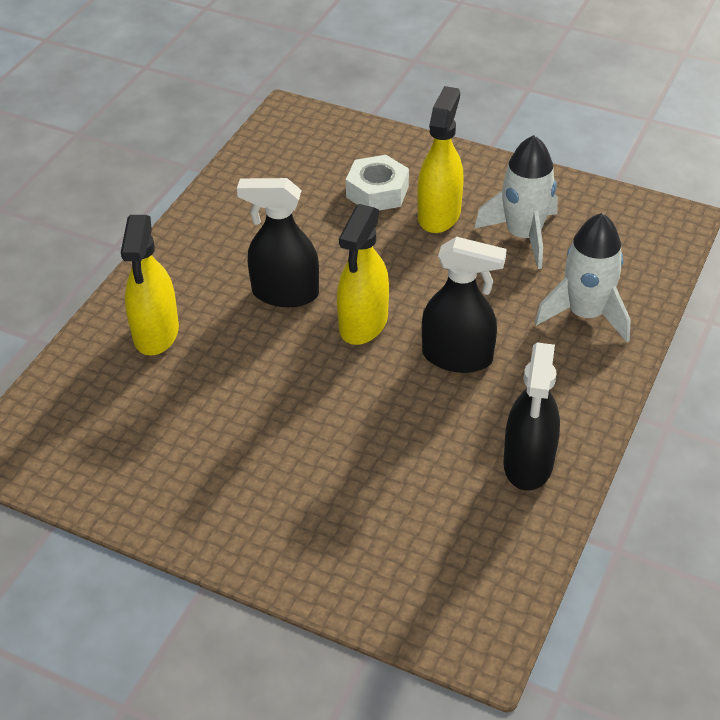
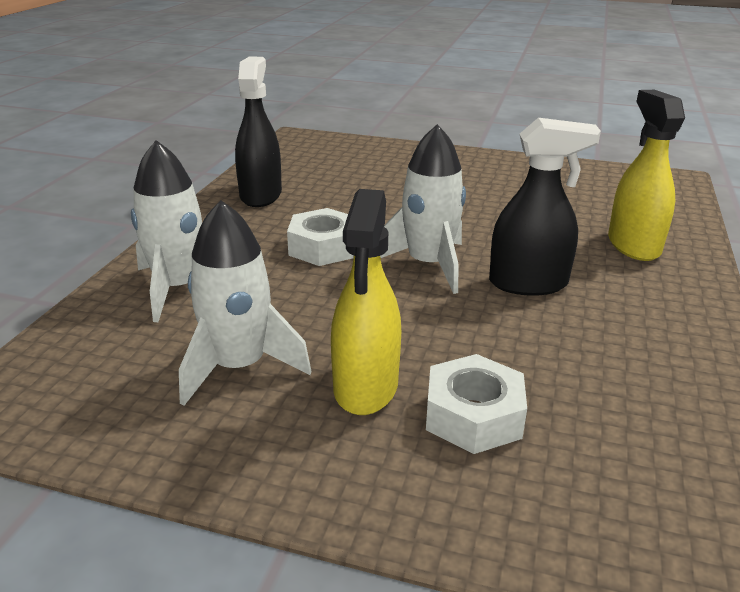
camera: 170 degrees right, 15 degrees down
yellow spray bottle [337,204,389,345] -> white rocket [380,124,466,294]
black spray bottle [422,237,507,373] -> white nut [287,208,354,266]

